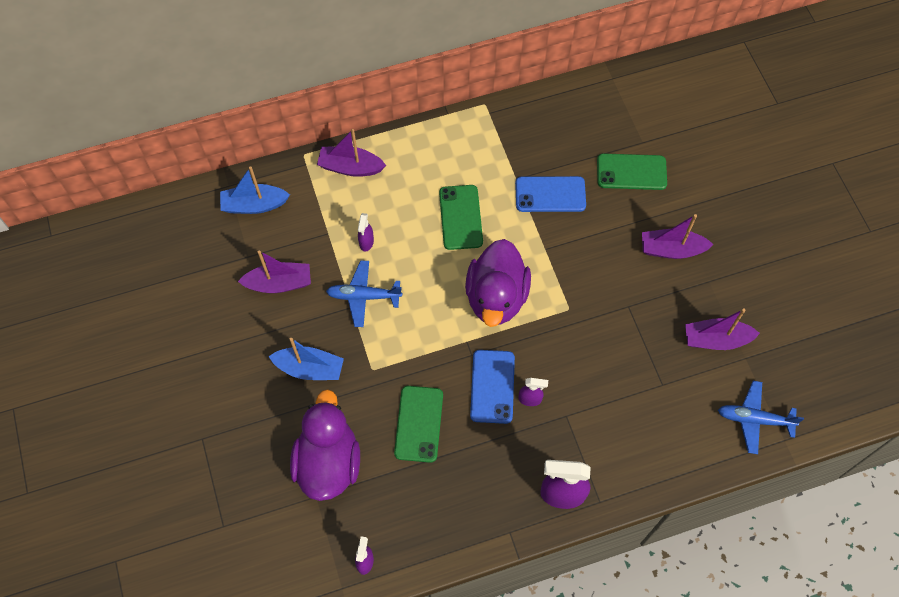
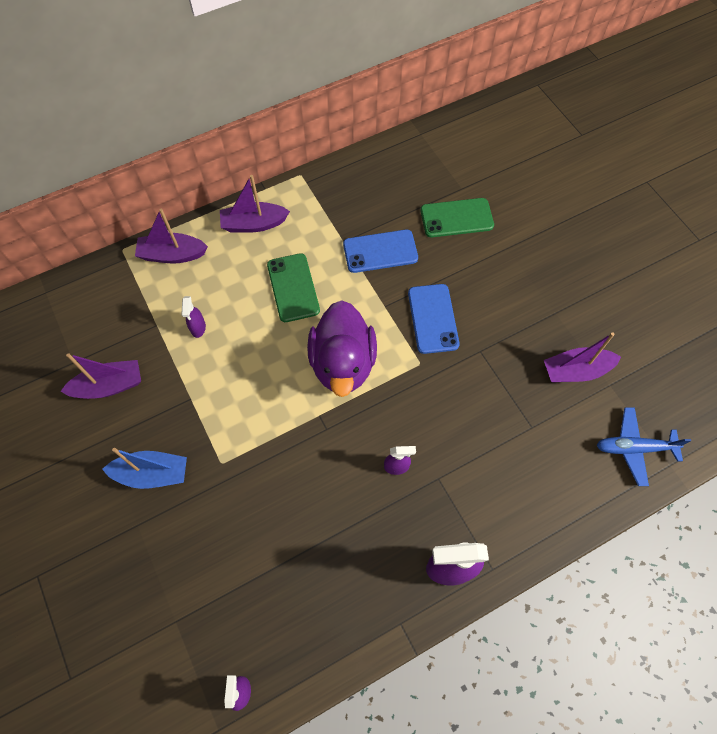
camera: 10 degrees left, 0 degrees up
blue boat [220,166,290,214] -> none
purple duck [290,389,360,501] -> none
blue plane [326,260,402,327] -> none
green phone [394,386,443,463] -> none
blue phone [470,350,515,424] -> blue phone moved to [408,284,460,354]
purple boat [642,214,714,259] -> purple boat moved to [220,175,290,233]

